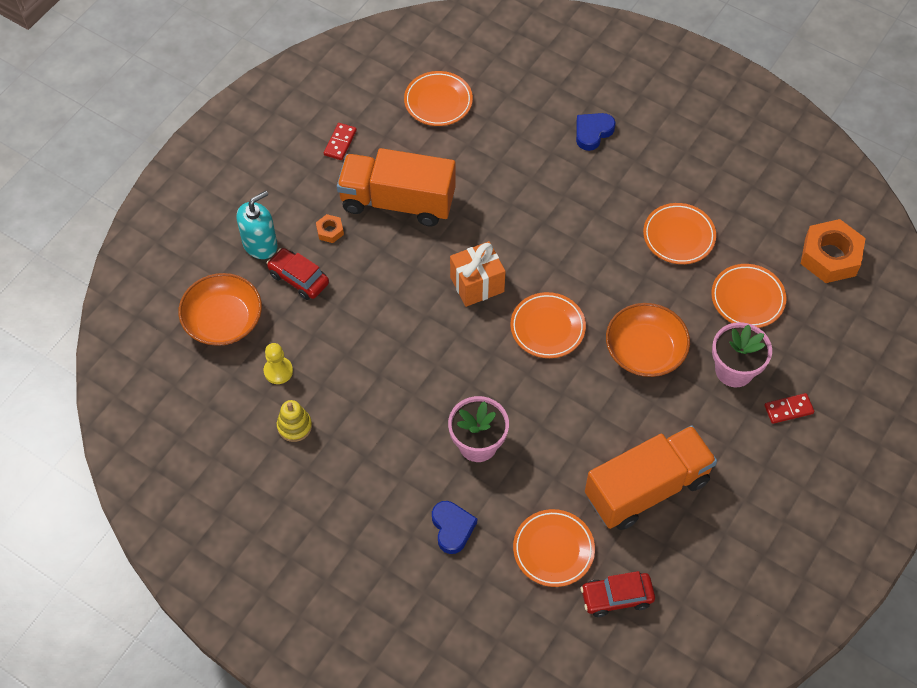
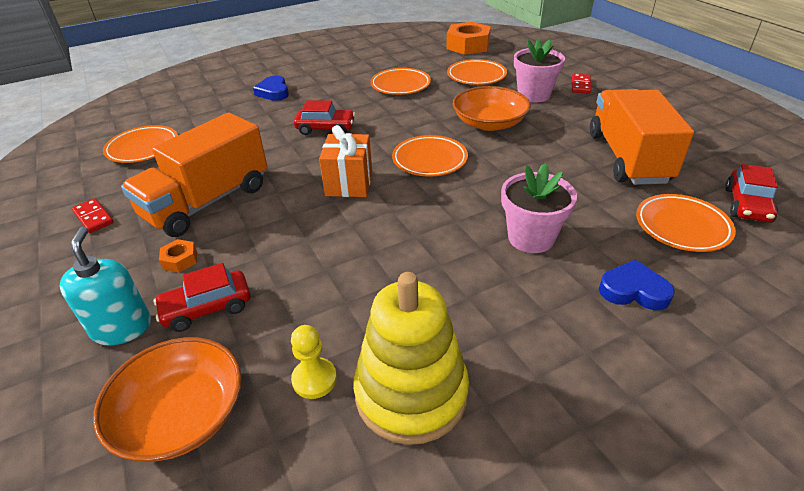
camera: 60 degrees left, 20 degrees down
yellow stacking toy [277,400,312,442] -> yellow stacking toy [353,272,469,445], size x2.09
none -> red car [294,100,355,135]

